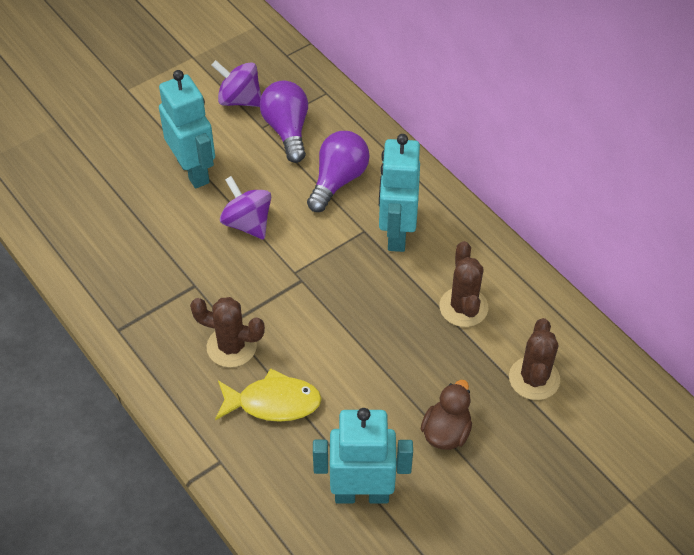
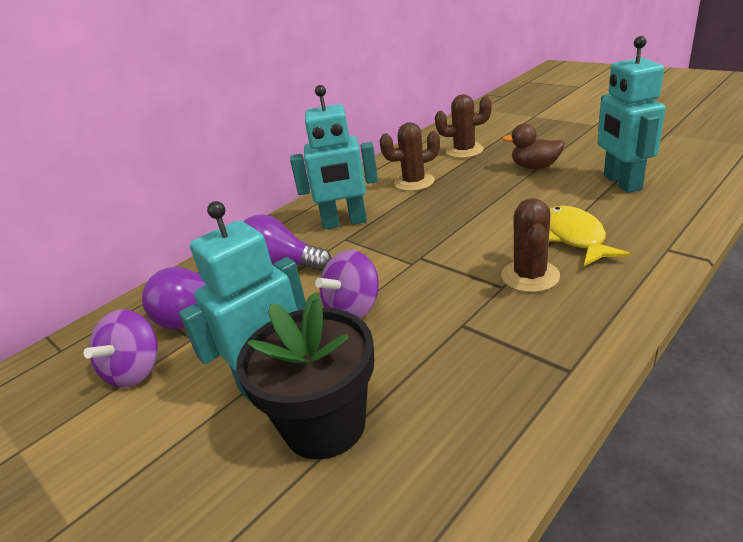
camera: 95 degrees left, 20 degrees down
none -> black flower pot [236,292,375,460]

